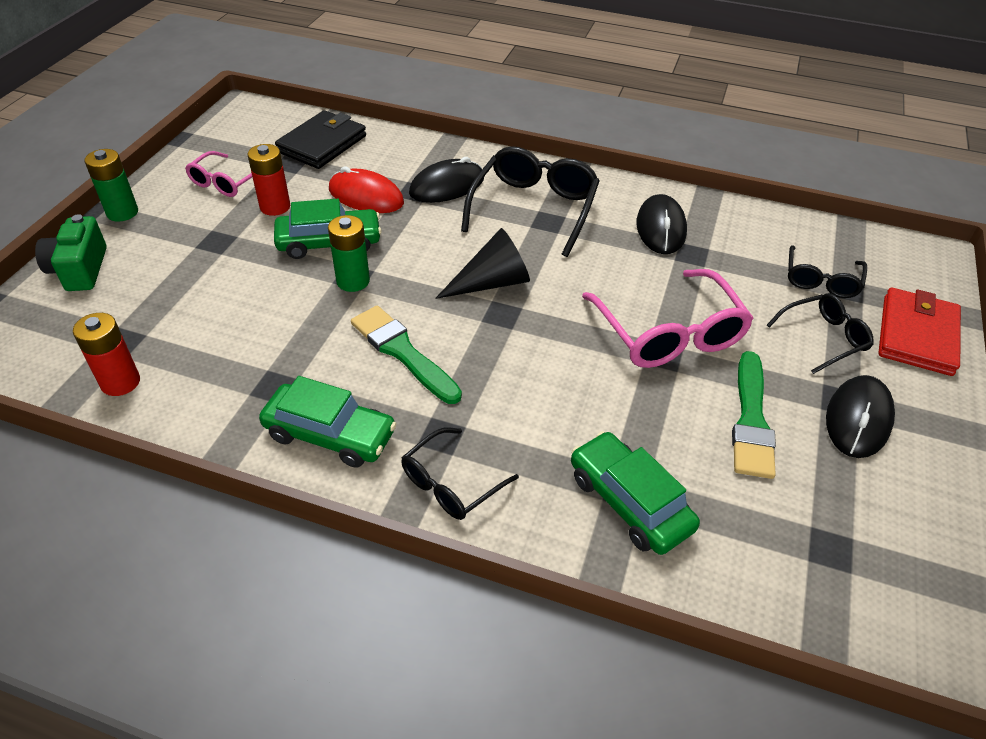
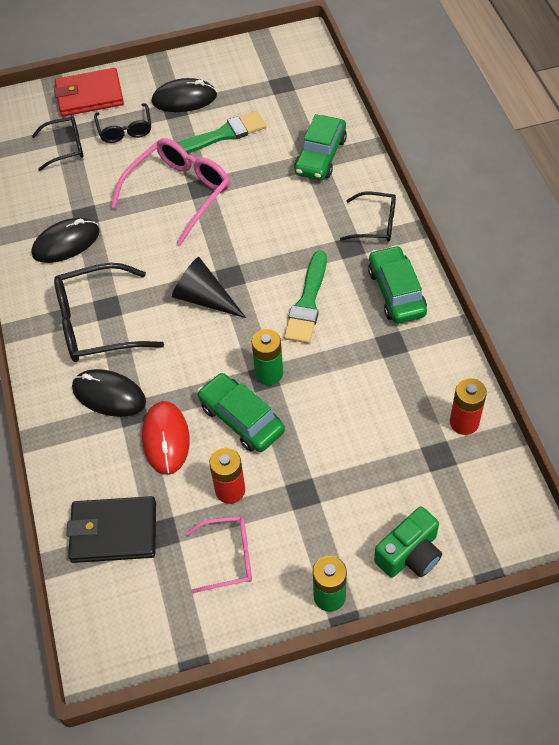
camera: 120 degrees left, 10 degrees up
black glasses [767,293,874,374] -> black glasses turned 135 degrees counterclockwise [94,103,151,143]

